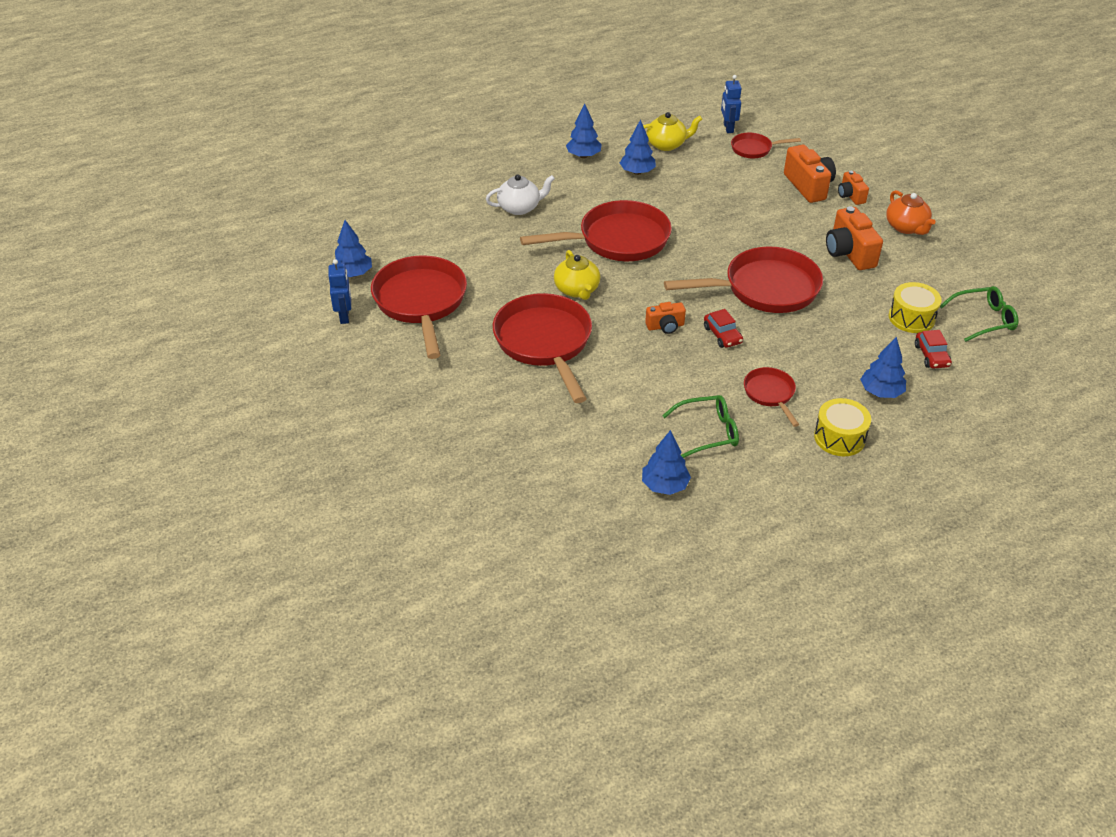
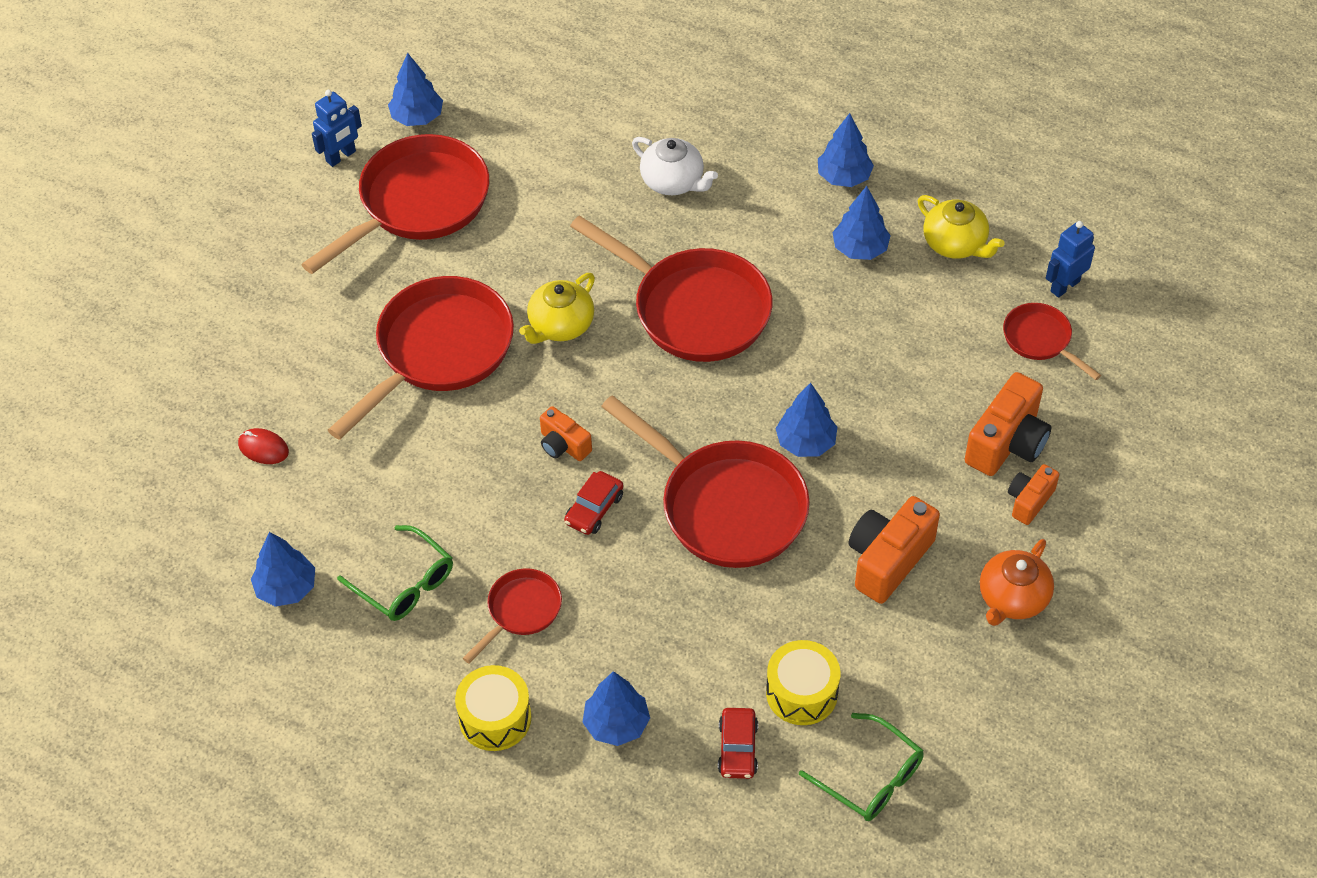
camera: 55 degrees right, 10 degrees up
red car [915,330,952,369] -> red car turned 45 degrees counterclockwise [718,708,758,779]
none -> red mouse [238,428,289,464]
none -> blue tree [775,383,837,457]

